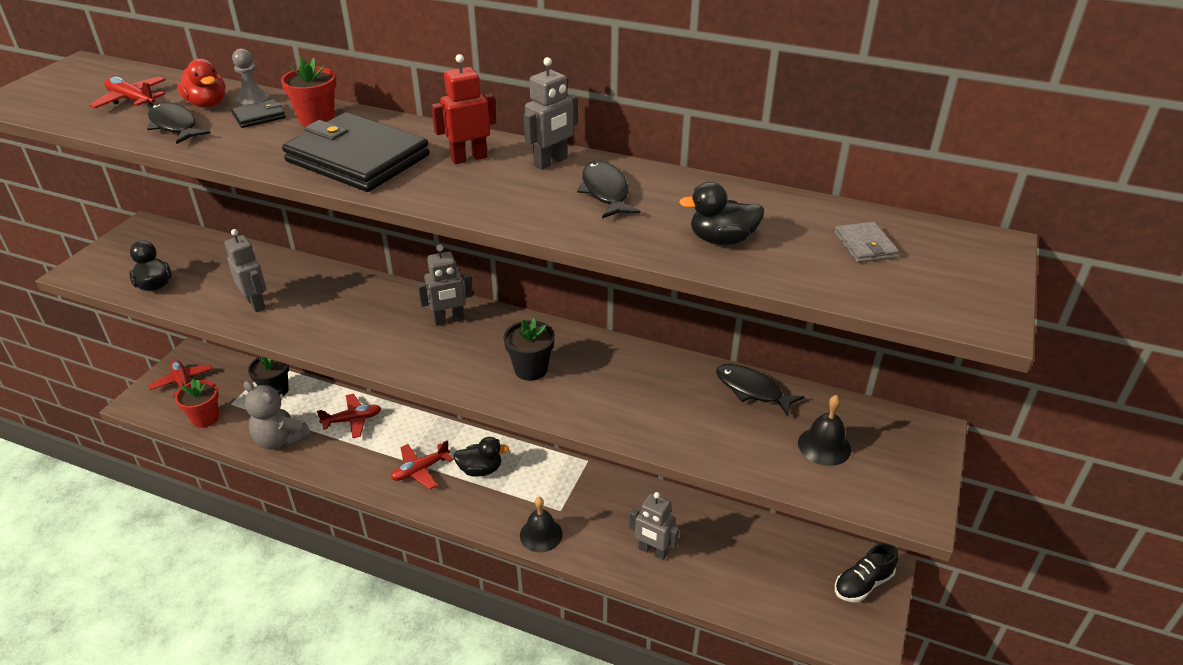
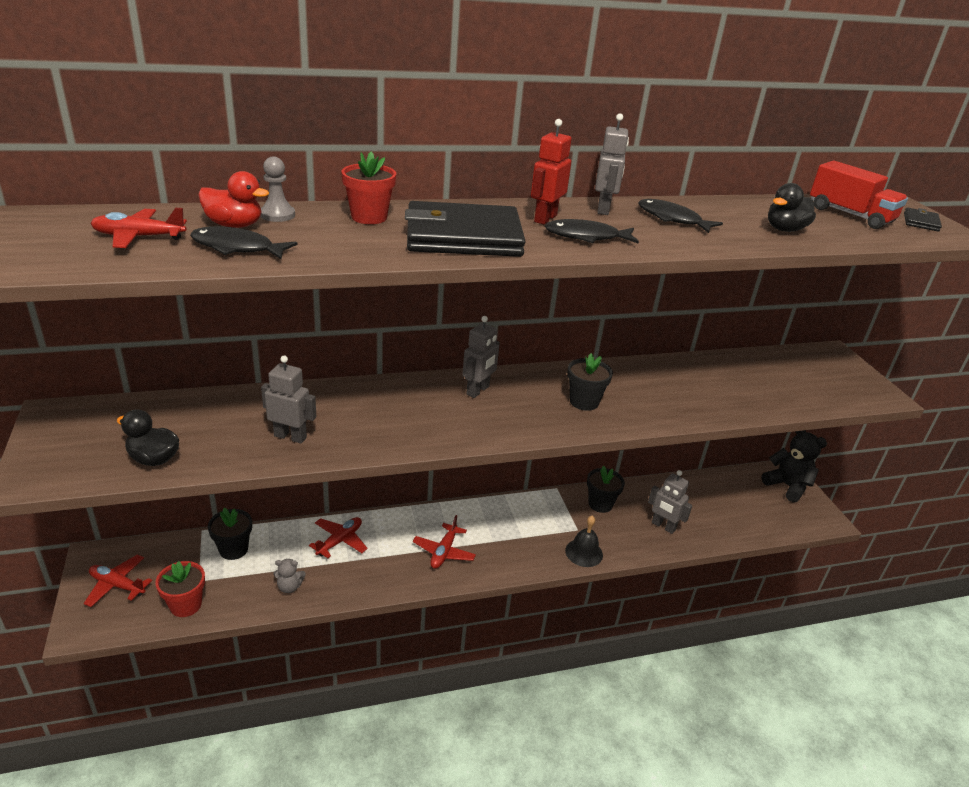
camera: 40 degrees left, 5 degrees down
black wallet [231,99,286,128] -> black wallet moved to [904,207,942,232]
grey teddy bear [243,381,311,449] -> grey teddy bear [273,559,306,593], size x0.51
black duck [453,437,509,477] -> none
grey robot [629,492,679,560] -> grey robot turned 45 degrees clockwise [648,470,692,534]
black fish [716,364,804,416] -> black fish moved to [545,219,639,244]
black bell [798,395,851,466] -> none
grey wallet [834,222,899,263] -> red truck [810,160,908,229]
black shoe [835,543,899,602] -> black teddy bear [761,430,827,502]
none -> black flower pot [587,465,625,513]

